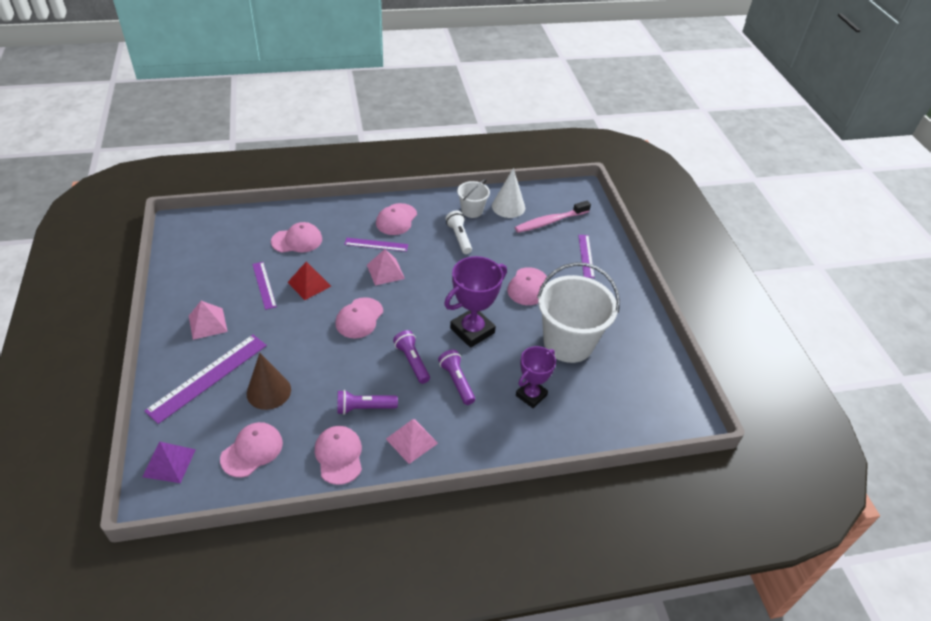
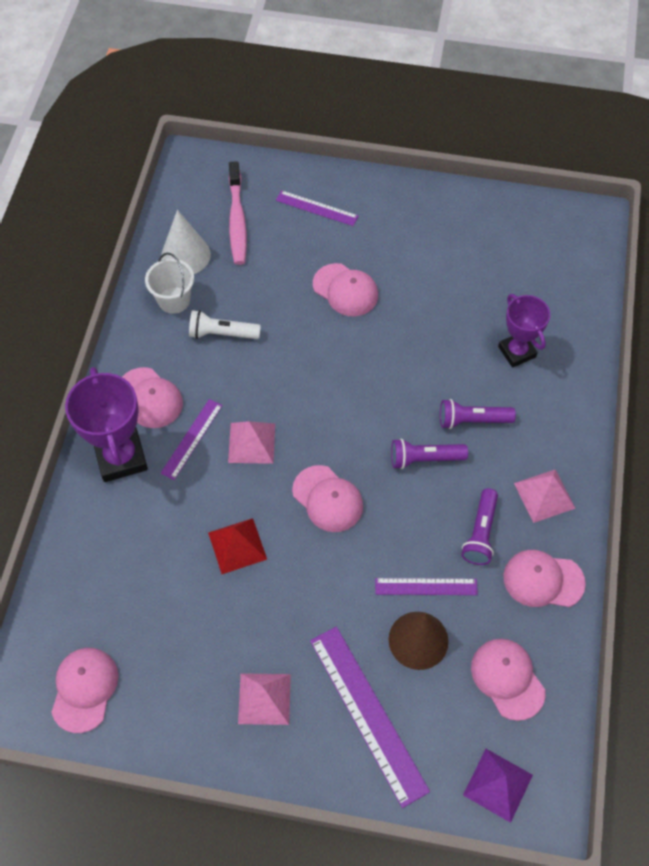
camera: 65 degrees left, 15 degrees up
purple ruler [252,262,277,310] -> purple ruler moved to [375,578,478,595]
pink cap [271,222,322,253] -> pink cap moved to [51,648,118,733]
purple trophy [444,256,507,348] -> purple trophy moved to [65,367,148,482]
white bucket [537,262,620,363] -> none

